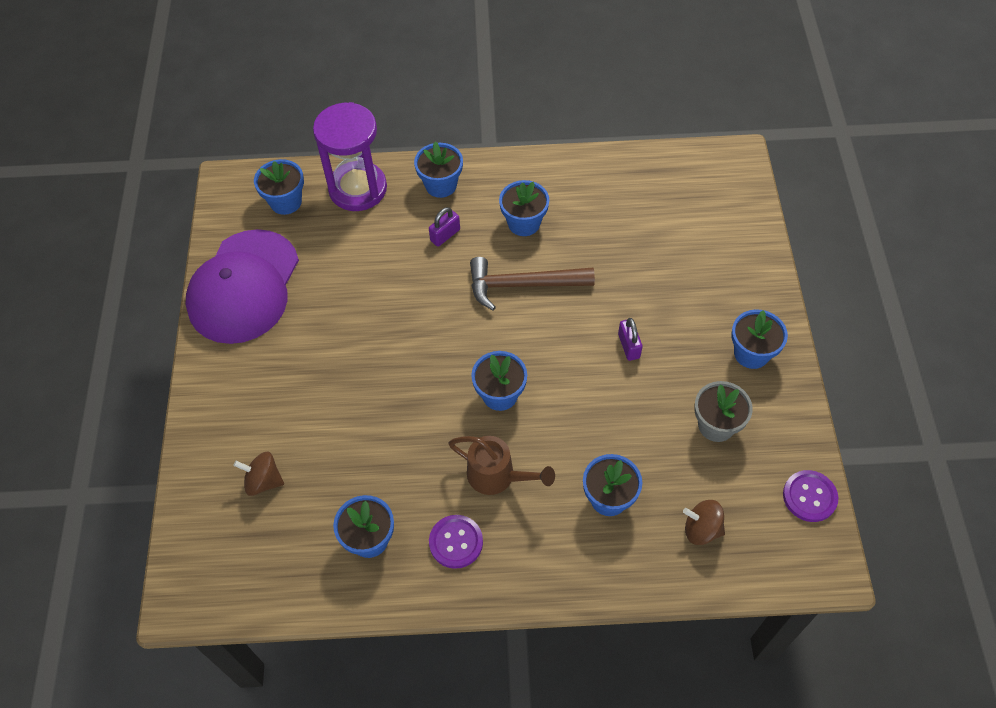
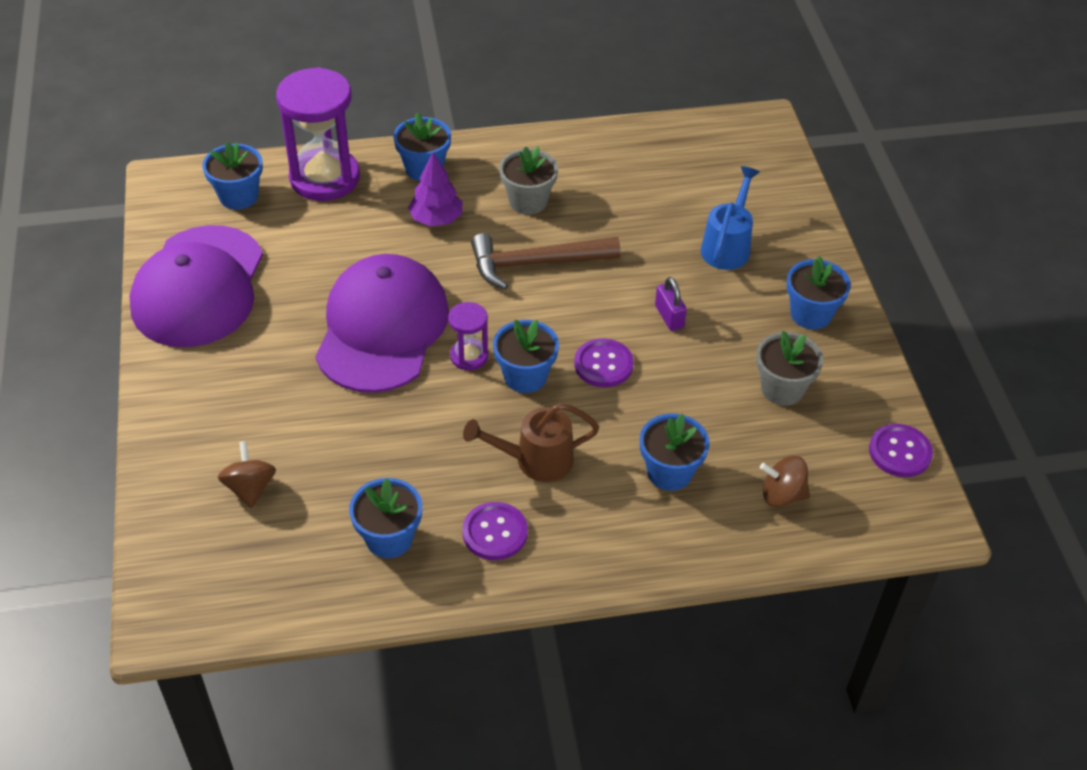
camera: 10 degrees left, 10 degrees down
brown spinning top [233,452,284,496] -> brown spinning top turned 75 degrees clockwise [218,441,276,509]
purple padlock [429,207,460,247] -> purple tree [408,153,462,227]
brown watering can [448,436,555,495] -> brown watering can turned 150 degrees clockwise [463,403,599,482]
blue flower pot [499,180,549,236] -> grey flower pot [499,146,558,215]
none -> purple cap [315,254,449,393]
none -> purple hourglass [448,302,488,370]
none -> purple button [574,338,634,387]
none -> blue watering can [701,166,760,270]

